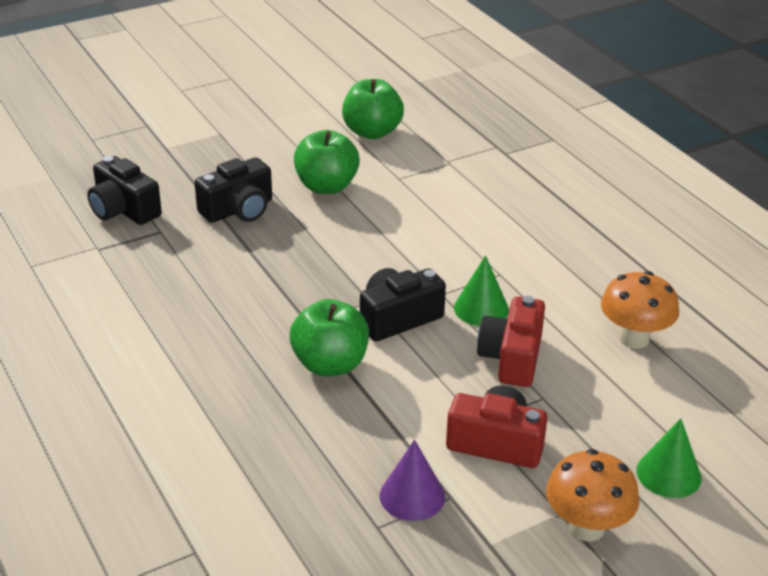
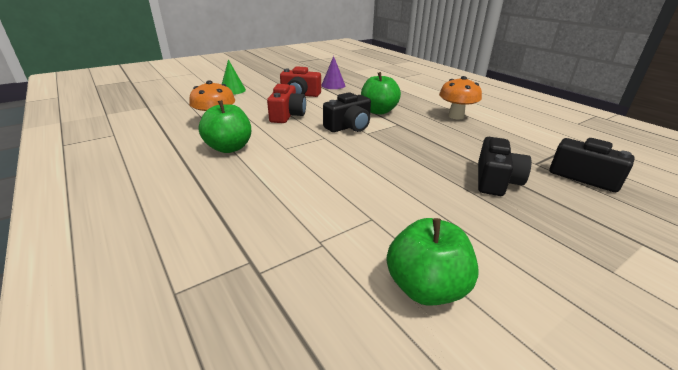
camera: 175 degrees right, 5 degrees down
black camera [195,157,272,223] -> black camera turned 150 degrees clockwise [478,137,532,196]
green apple [294,130,360,194] -> green apple moved to [198,100,251,153]
green cone [454,255,509,326] -> none
orange mushroom [546,449,640,541] -> orange mushroom moved to [439,76,482,119]

